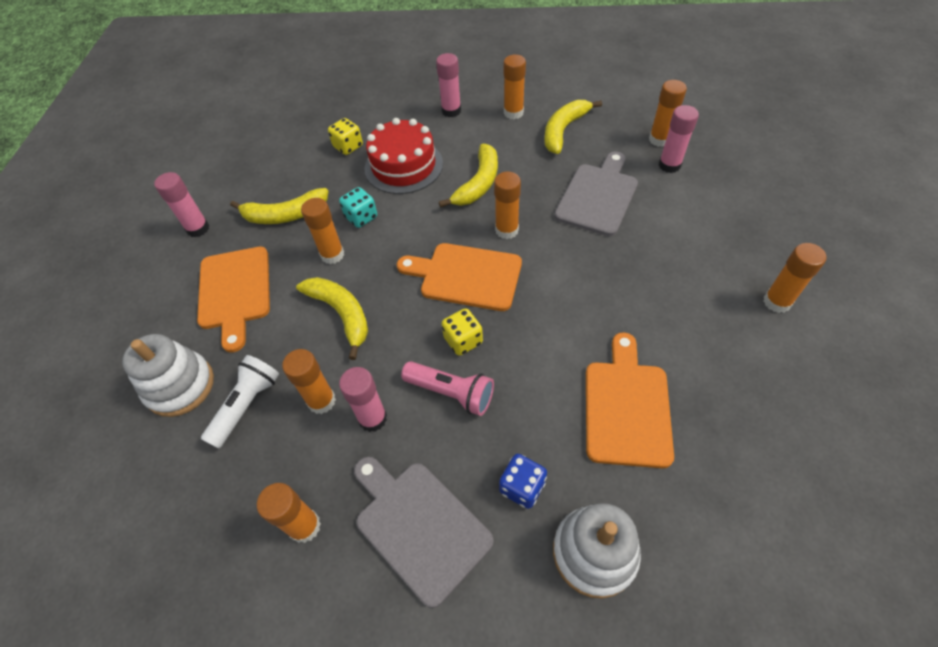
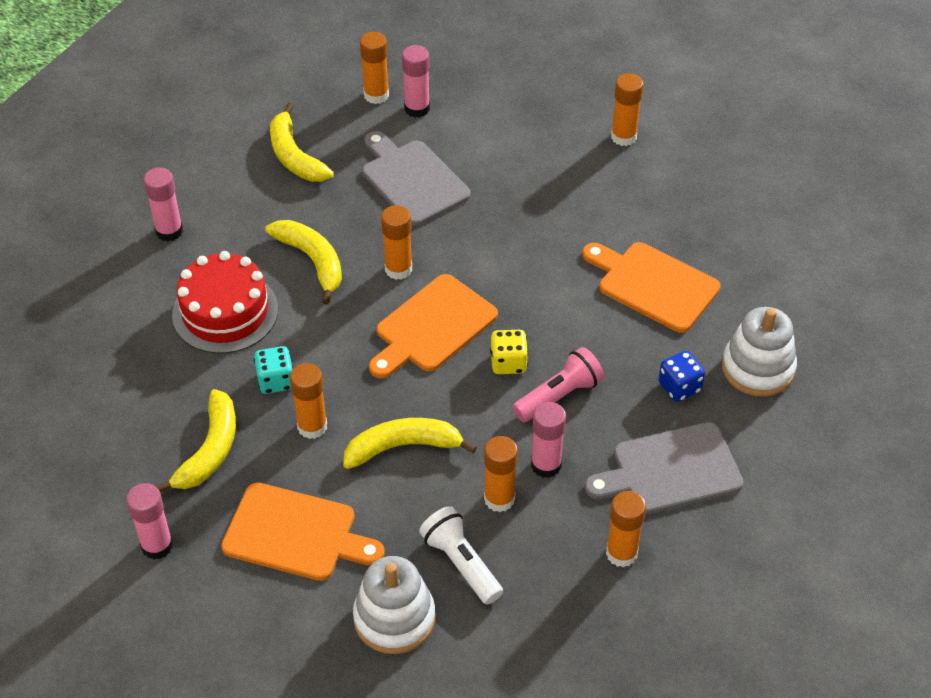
camera: 65 degrees left, 5 degrees down
yellow dice [328,118,363,155] -> none
orange glue stick [504,55,526,119] -> none

